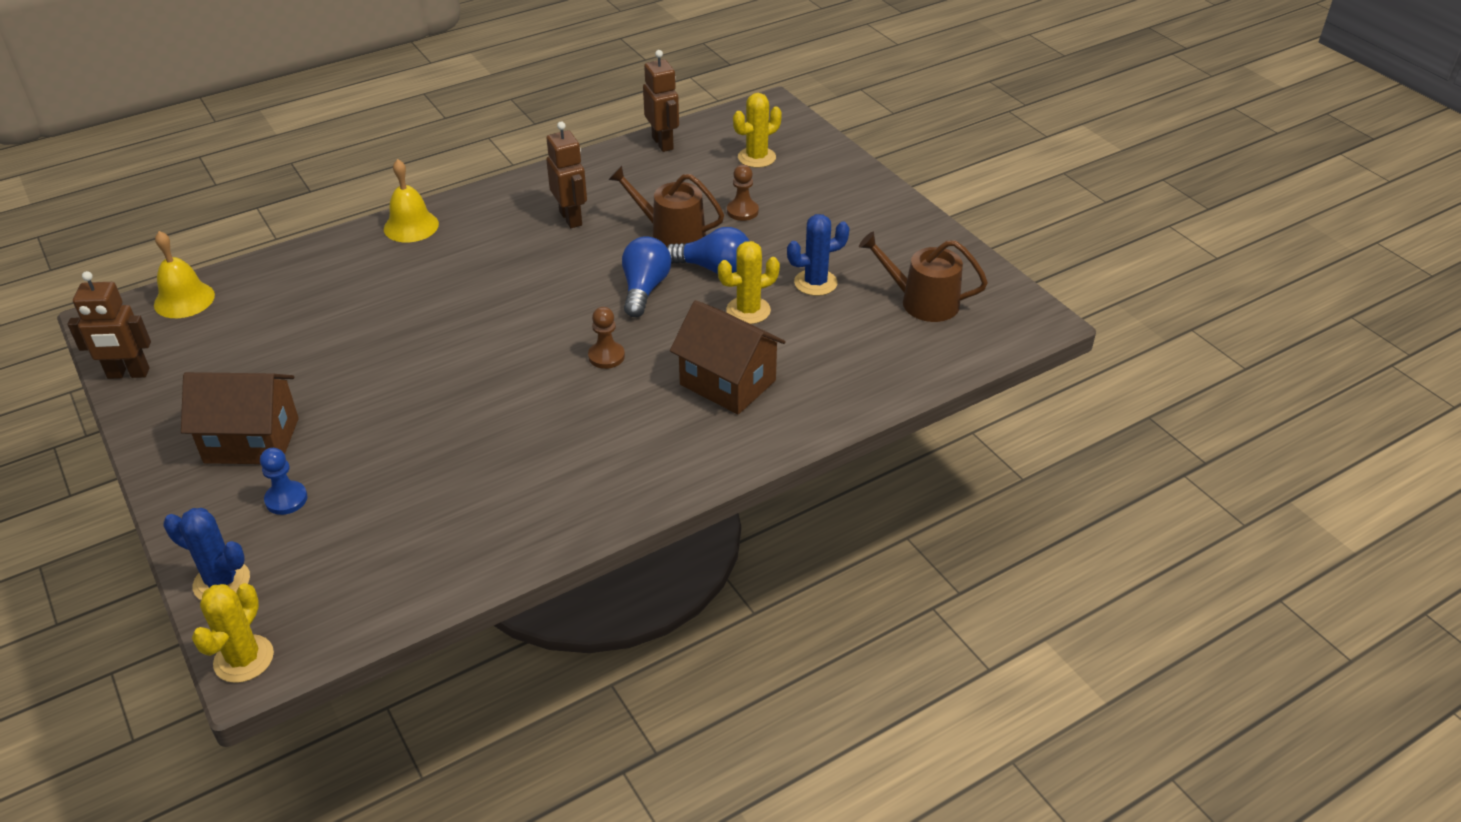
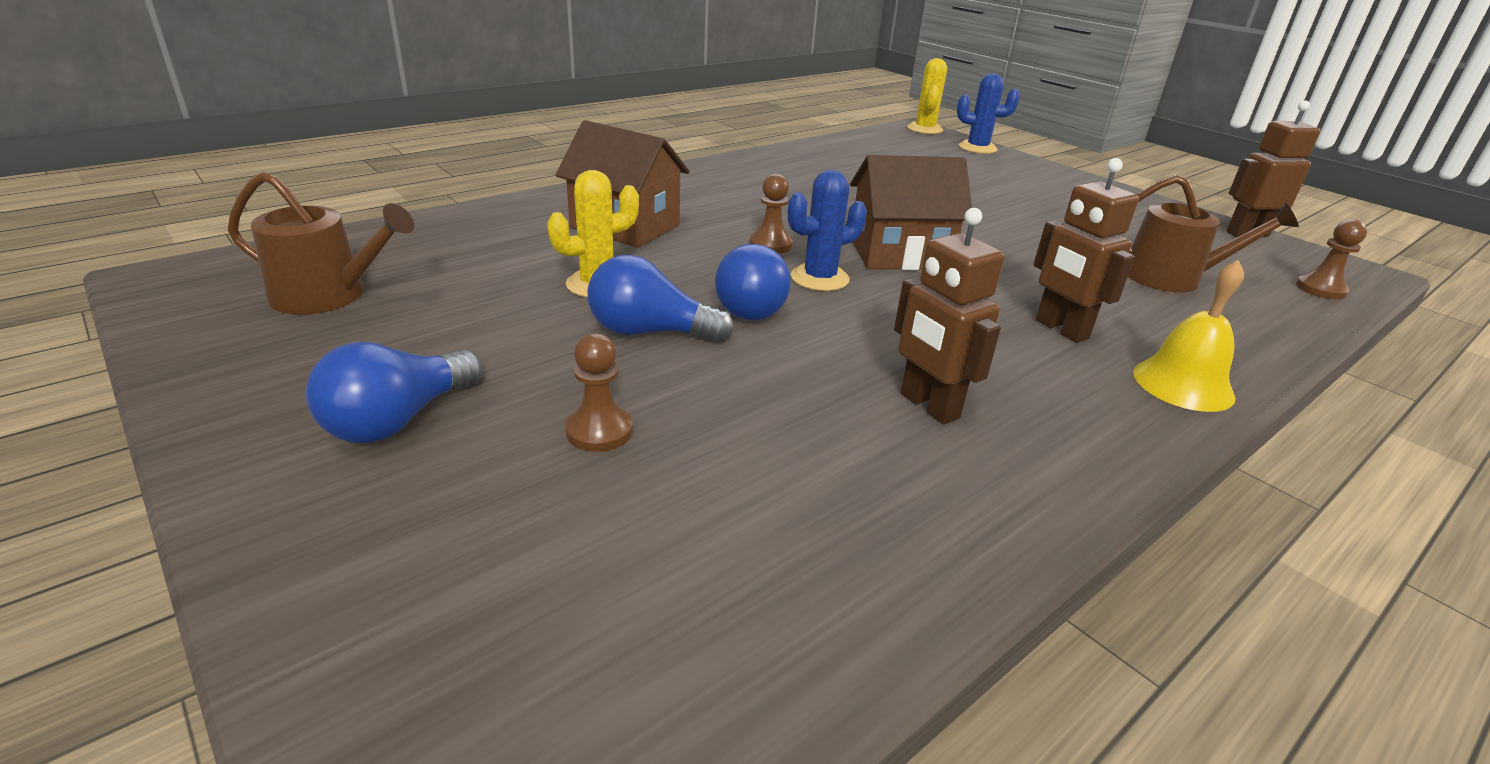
camera: 170 degrees right, 10 degrees down
yellow bell [154,231,215,318] -> brown pawn [1296,219,1367,300]
brown house [181,372,299,464] -> brown house moved to [850,155,972,270]
blue pawn [260,448,308,515] -> none
brown watering can [608,165,724,247] -> brown watering can moved to [1128,175,1299,292]
brown robot [643,50,679,152] -> brown robot moved to [1034,158,1139,343]
yellow cactus [733,93,782,168] -> none
blue cactus [787,214,850,296] -> blue cactus moved to [788,170,867,291]
none -> blue light bulb [306,342,482,443]

